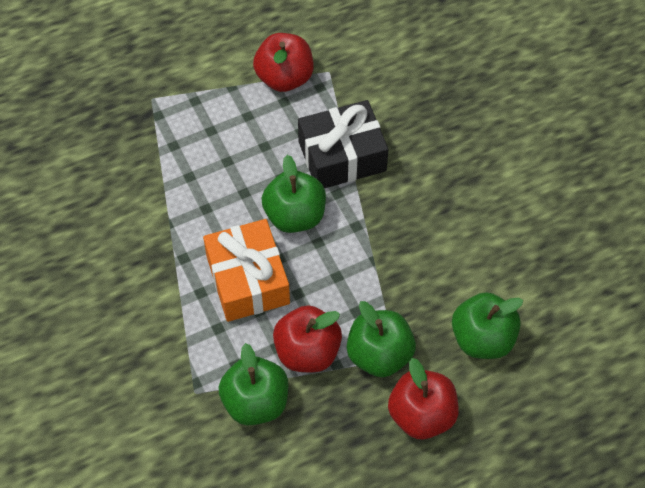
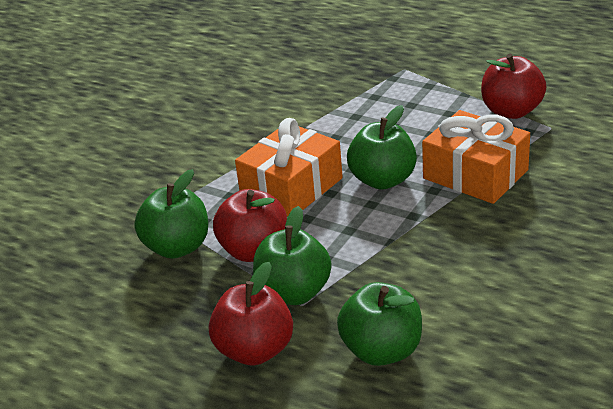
camera: 60 degrees right, 25 degrees down
black gift [298,100,388,188] -> orange gift [422,110,530,204]

